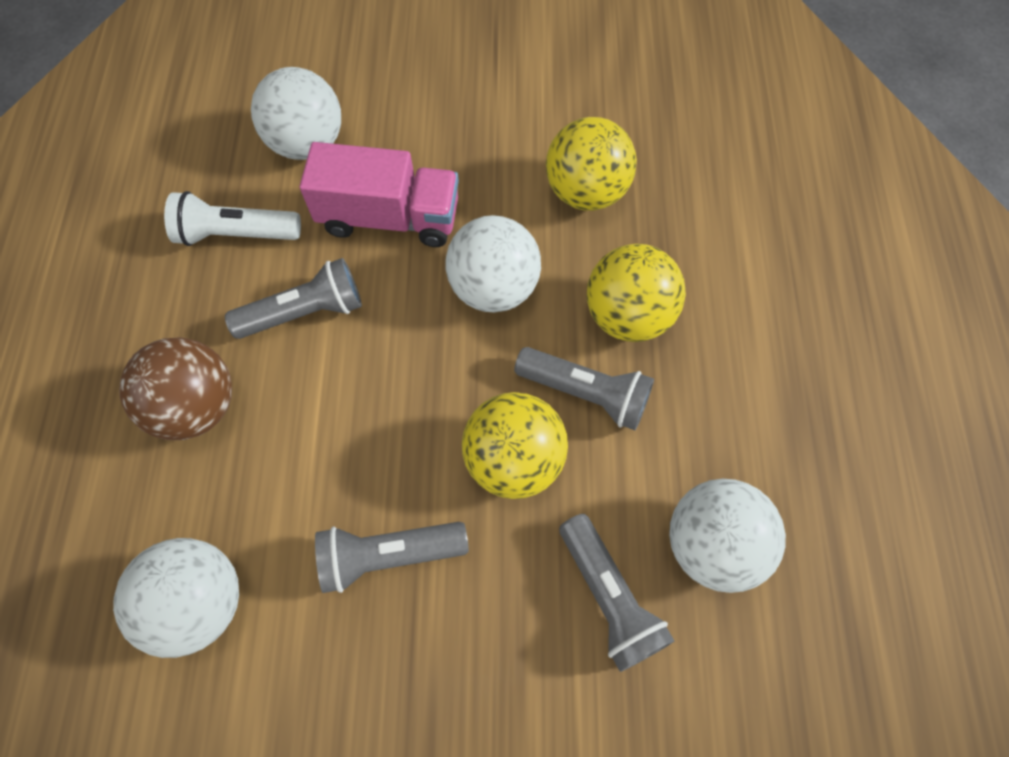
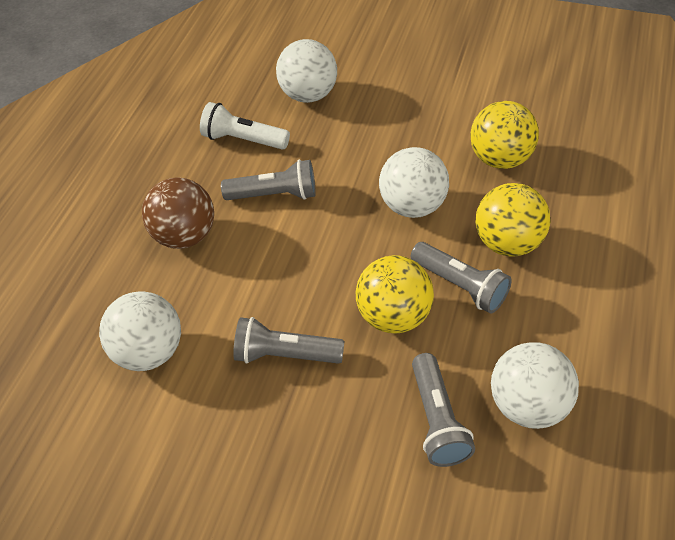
camera: 20 degrees right, 15 degrees down
pink truck [300,142,459,247] -> none

